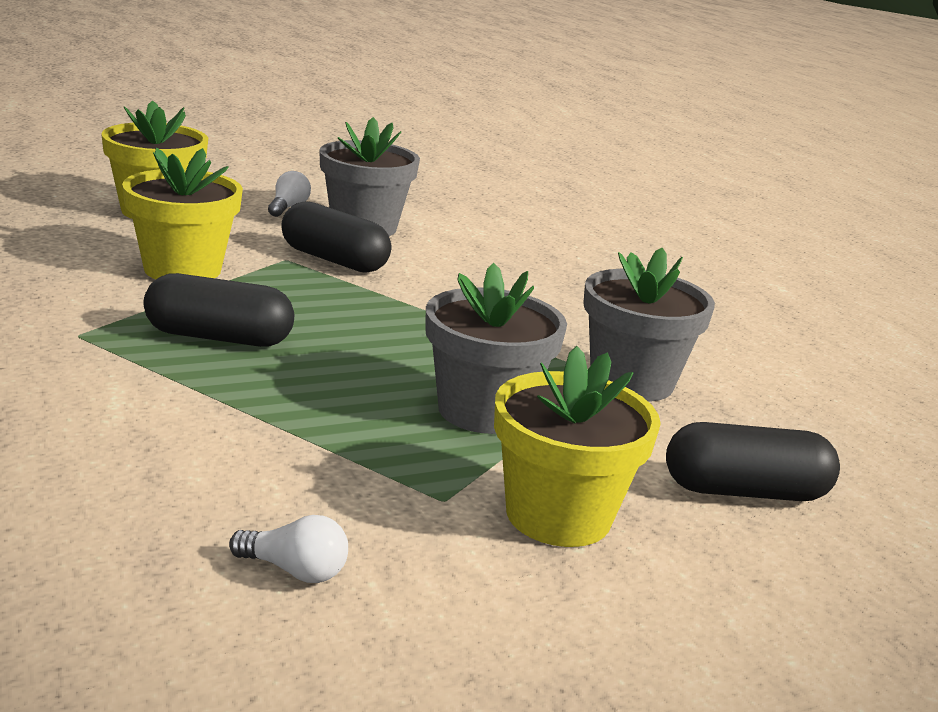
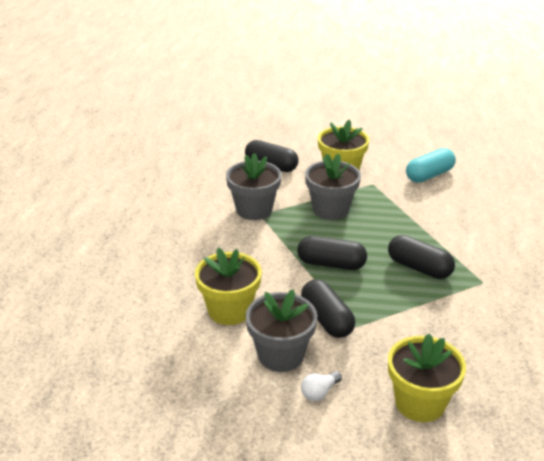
camera: 145 degrees left, 10 degrees up
yellow flower pot [122,148,243,279] -> yellow flower pot moved to [195,248,262,325]
white light bulb [229,515,348,583] -> turquoise capsule [406,148,456,183]
none -> black capsule [297,236,367,270]

